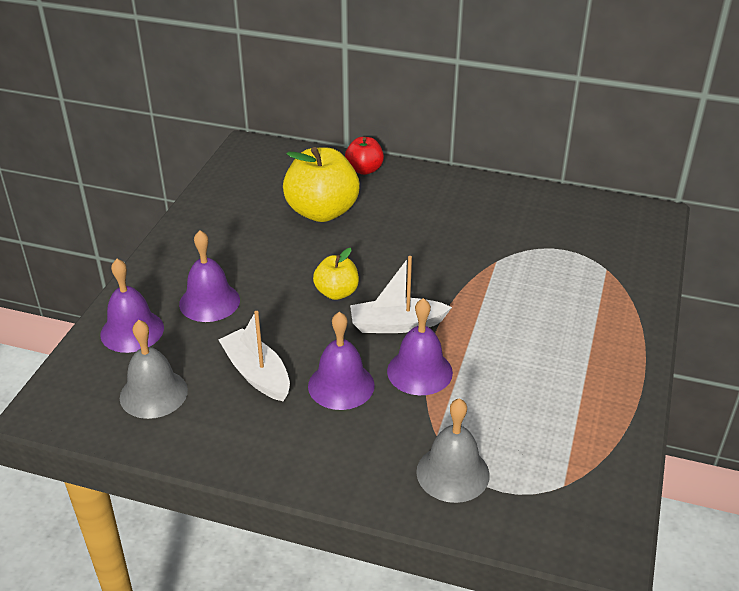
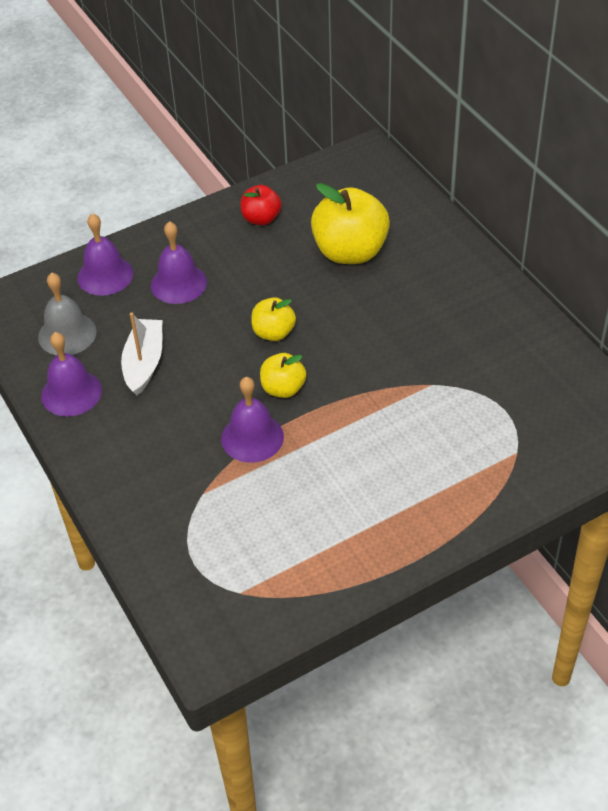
camera: 45 degrees right, 10 degrees up
purple bell [308,312,375,410] -> purple bell moved to [41,332,102,417]
red apple [345,137,384,175] -> red apple moved to [240,185,282,225]
white boat [350,256,452,333] -> yellow apple [260,353,306,398]
grey bell [416,398,490,503] -> none

